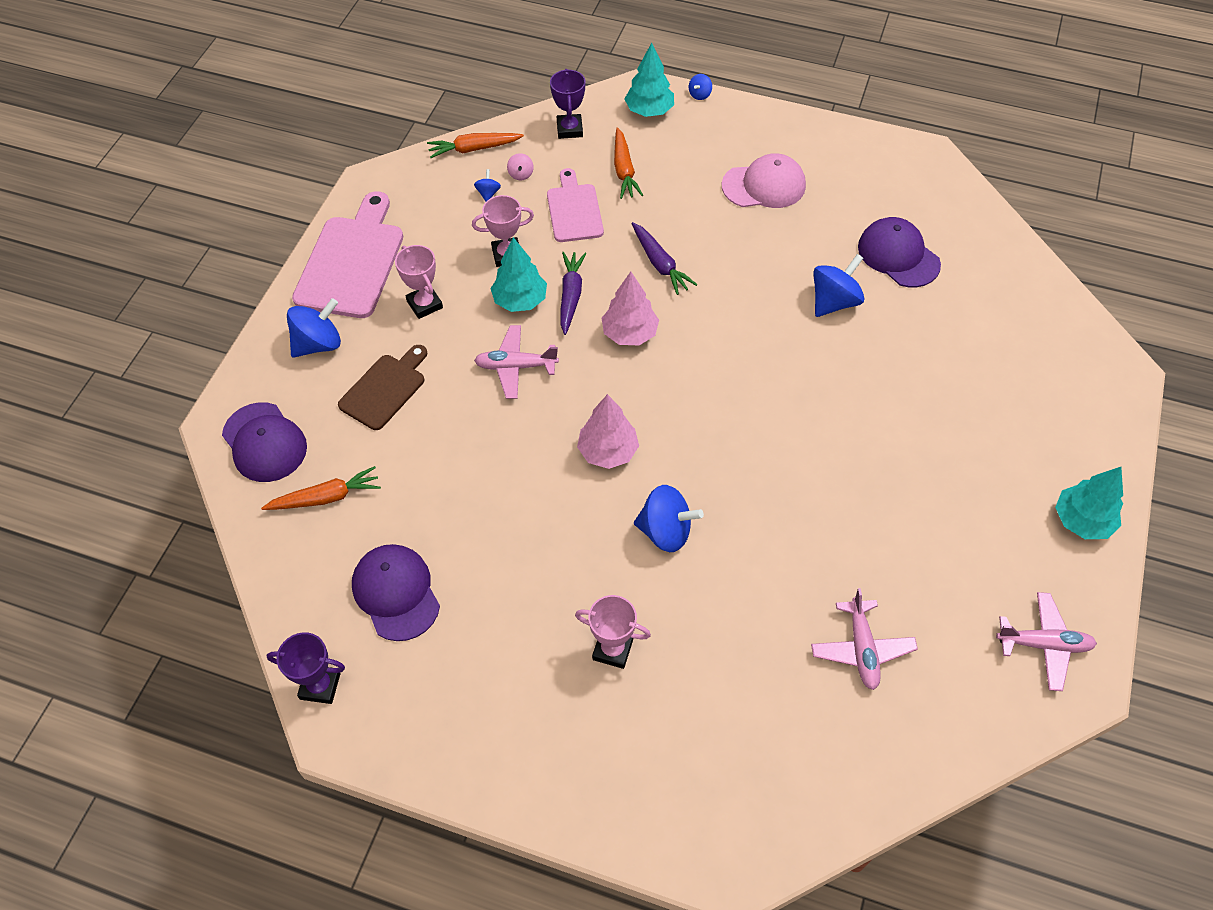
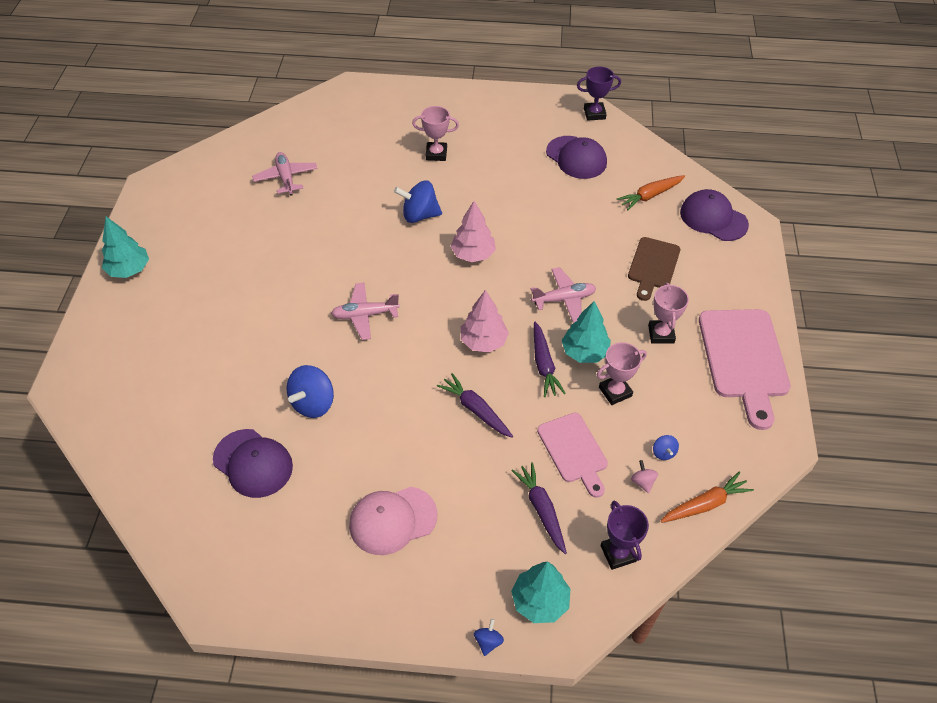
camera: 165 degrees right, 5 degrees down
blue spinning top [287,298,341,358] -> none
pink trophy [395,245,443,319] -> pink trophy turned 45 degrees clockwise [648,283,689,343]
orange carrot [614,128,643,199] -> purple carrot [511,462,567,554]
pink plane [996,592,1097,691] -> pink plane moved to [331,282,400,340]

